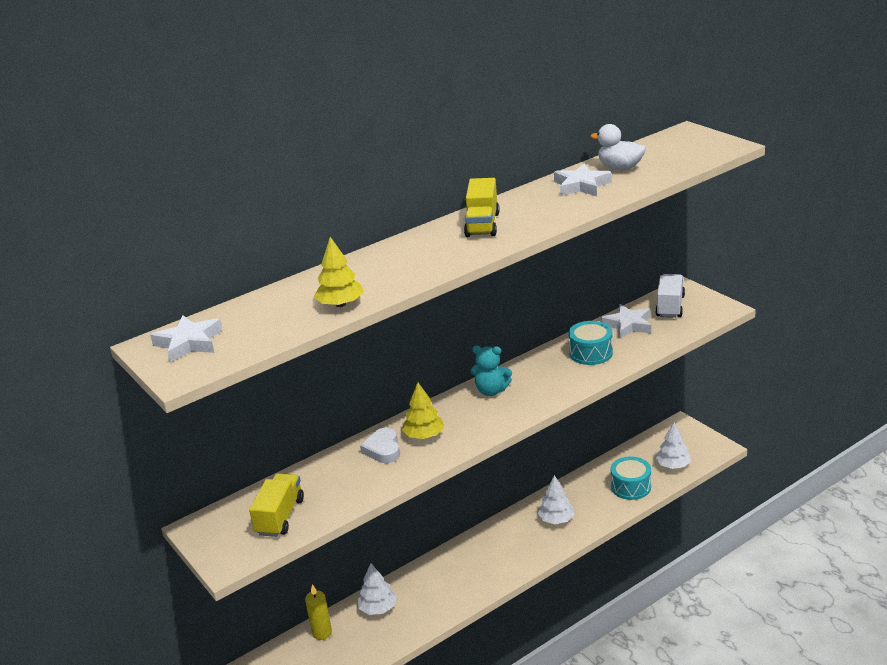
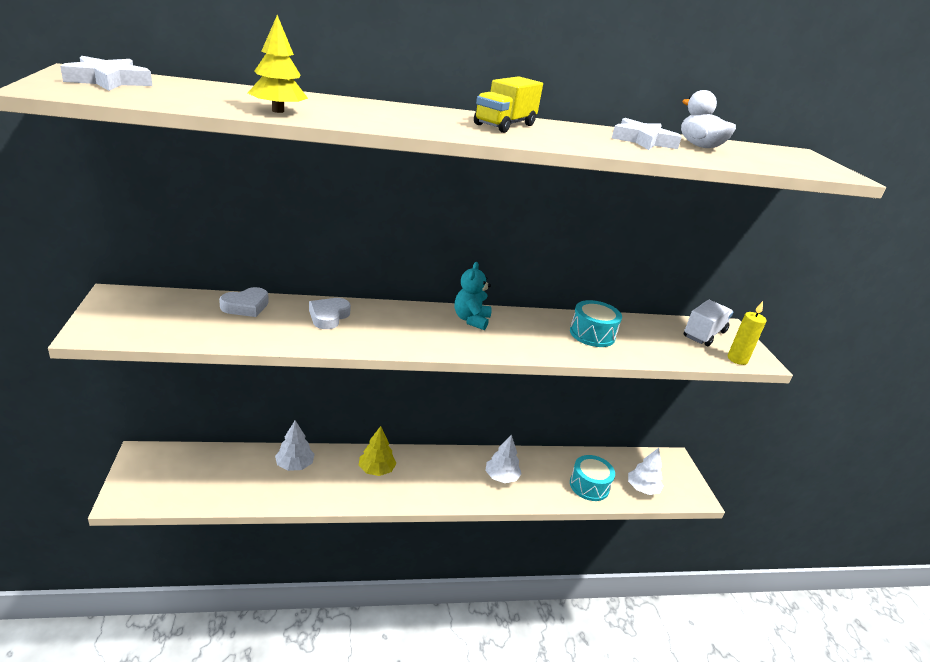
camera: 20 degrees right, 0 degrees up
yellow truck [249,474,304,537] -> none
yellow candle [305,584,332,640] -> yellow candle moved to [728,301,766,365]
yellow tree [402,382,444,439] -> yellow tree moved to [359,426,397,476]
turquoise teddy bear [471,346,512,396] -> turquoise teddy bear turned 60 degrees clockwise [455,262,491,330]
white star [601,304,651,339] -> none
none -> white heart [219,287,269,317]

